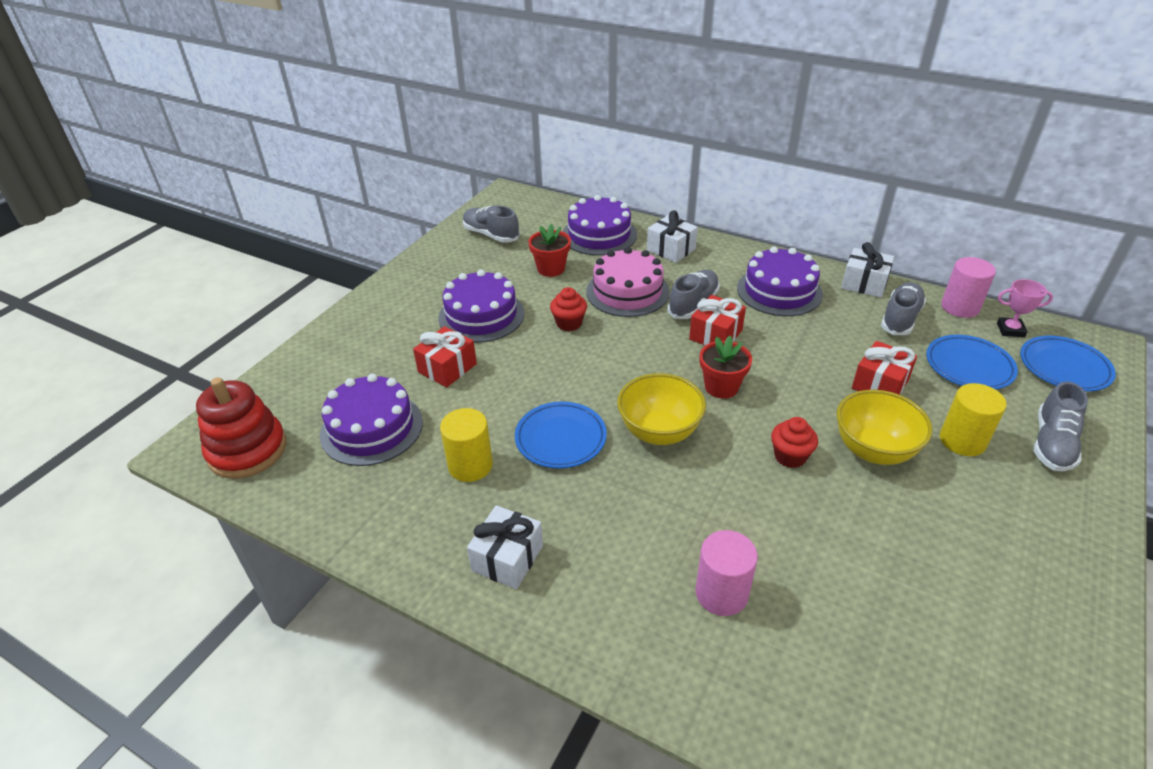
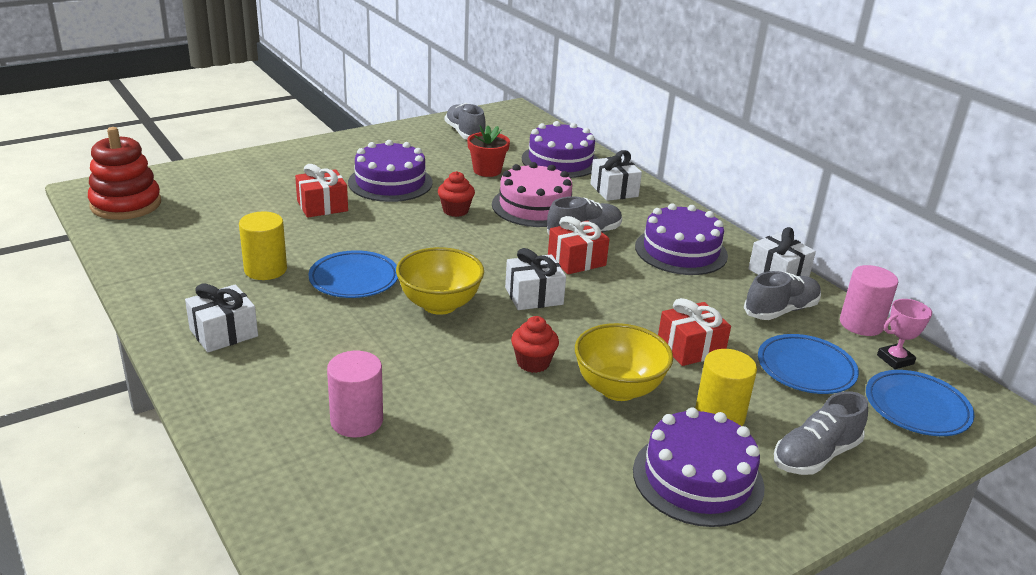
camera: 25 degrees right, 10 degrees down
purple cake [320,374,423,466] -> purple cake moved to [633,407,765,527]
red flower pot [700,336,752,398] -> white gift [505,248,566,310]
pink trophy [997,279,1053,337] -> pink trophy turned 60 degrees counterclockwise [877,299,932,369]

